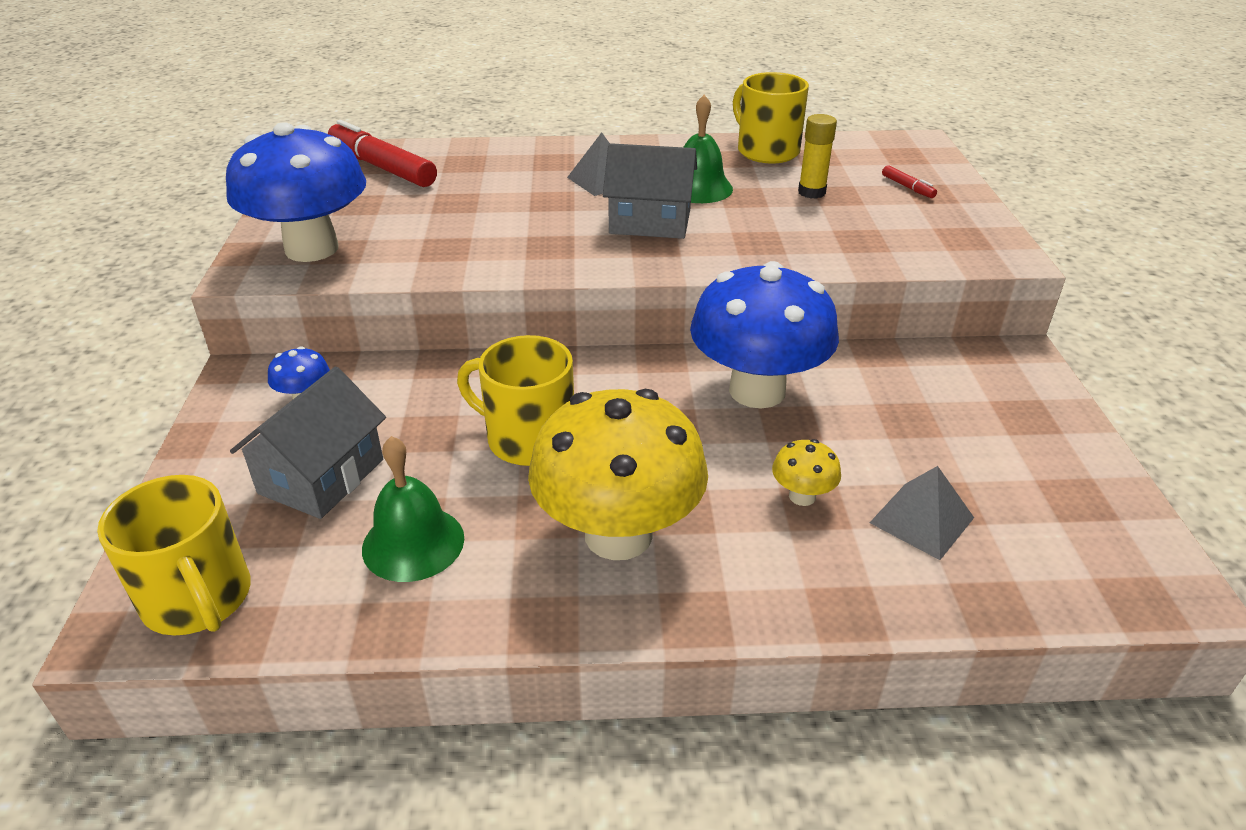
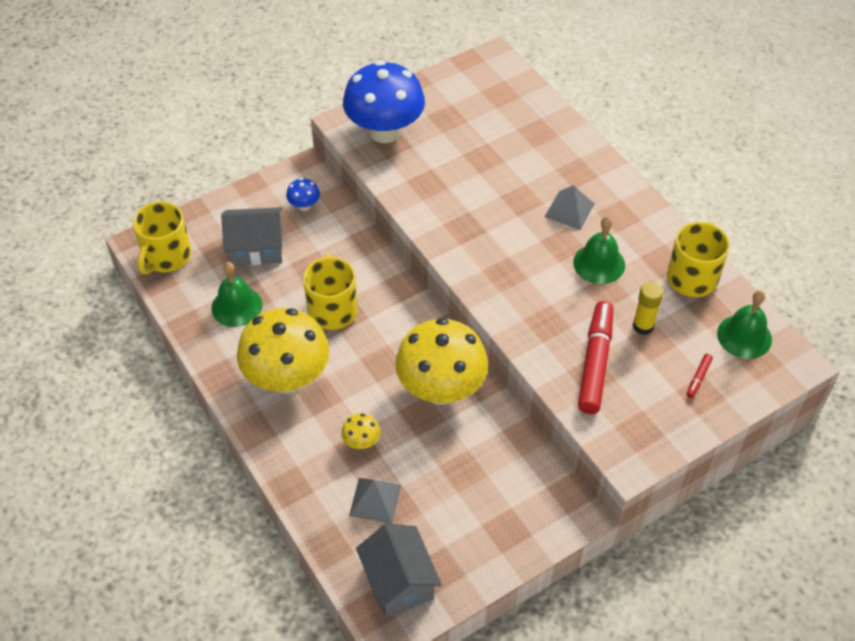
camera: 60 degrees right, 15 degrees up
red marker [328,120,437,187] -> red marker moved to [578,301,613,414]
grey house [603,143,697,239] -> grey house moved to [356,523,442,617]
blue mushroom [690,261,839,408] -> yellow mushroom [395,318,488,405]
none -> green bell [717,290,772,359]

